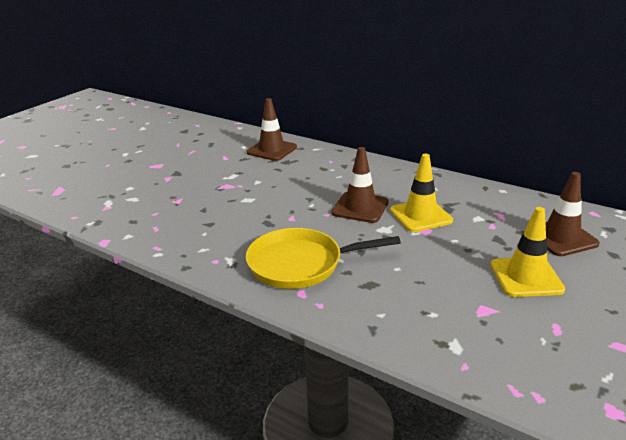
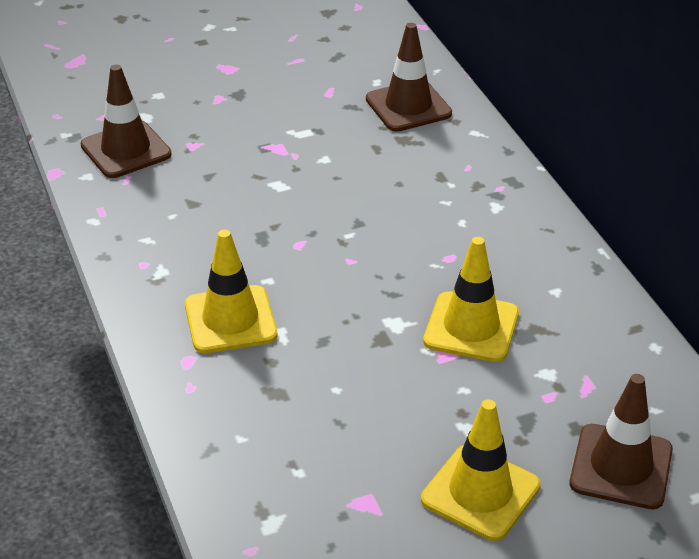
camera: 35 degrees right, 10 degrees up
yellow pan [246,228,401,289] -> yellow traffic cone [185,229,277,353]
brown traffic cone [331,147,389,223] -> brown traffic cone moved to [81,64,171,178]

